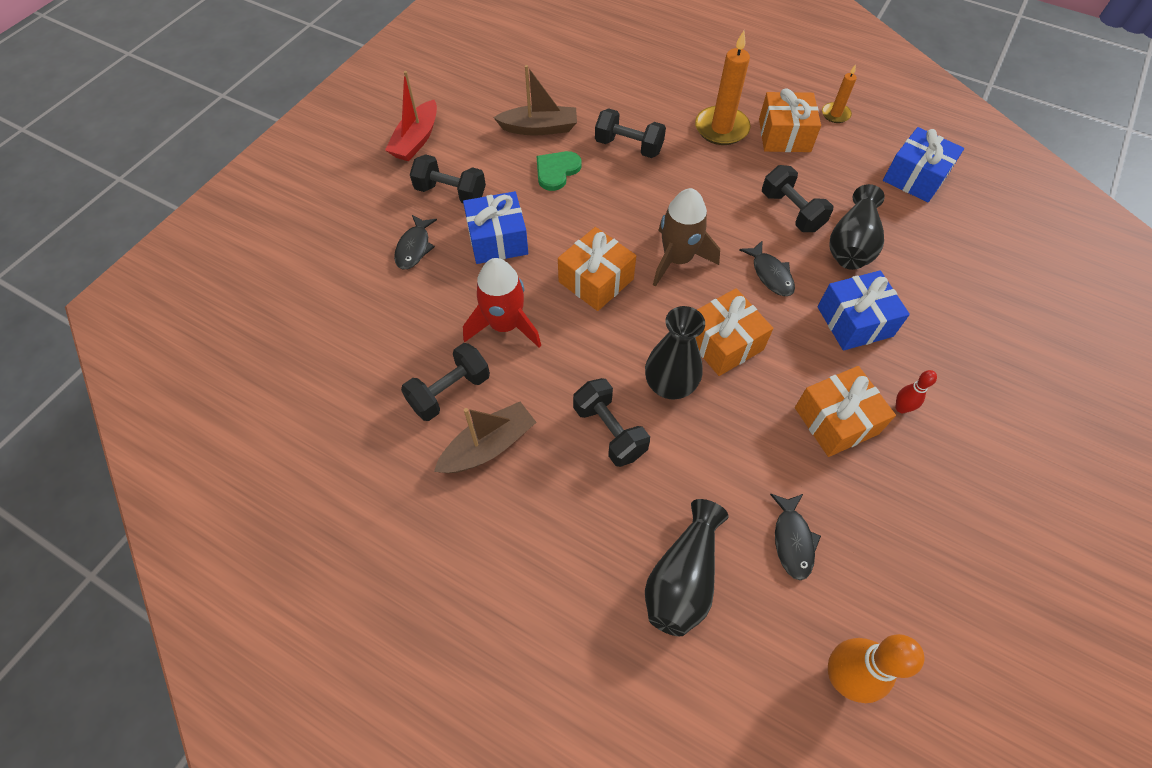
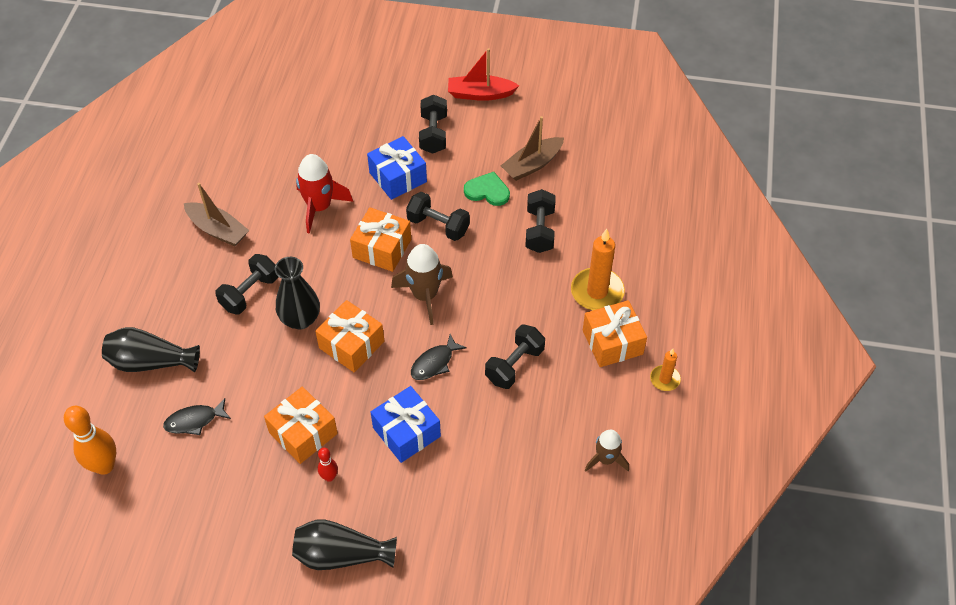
camera: 70 degrees right, 5 degrees down
black fish [394,215,437,270] -> none
black dumbbell [401,343,490,421] -> black dumbbell moved to [406,192,470,241]
brown boat [493,65,577,136] -> brown boat turned 75 degrees clockwise [501,116,564,181]
black vase [829,184,885,270] -> black vase moved to [292,519,397,570]
blue gift [883,127,964,202] -> brown rocket [585,430,629,471]

